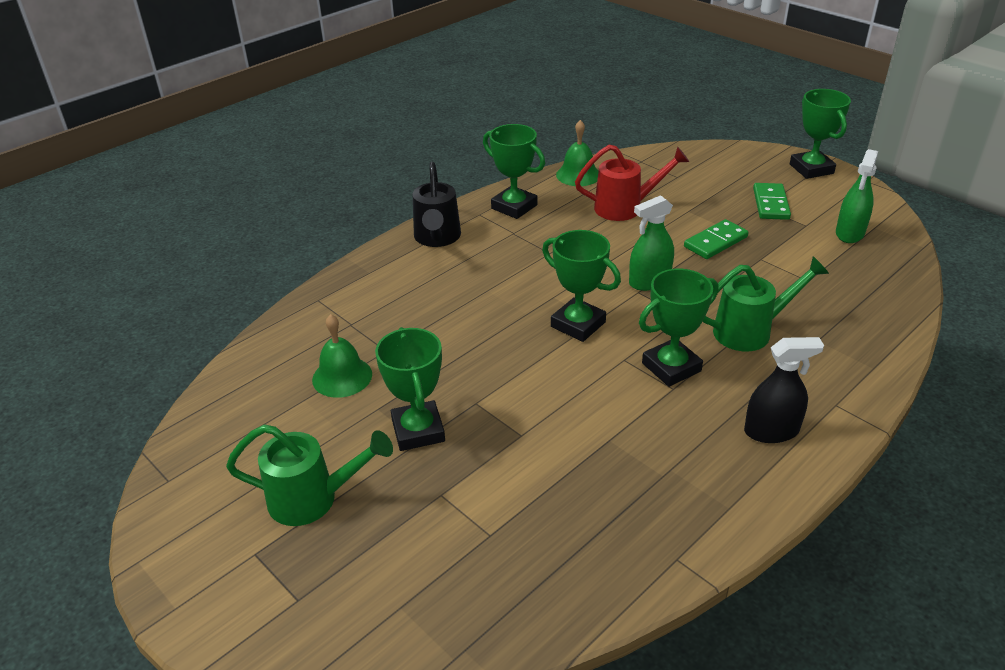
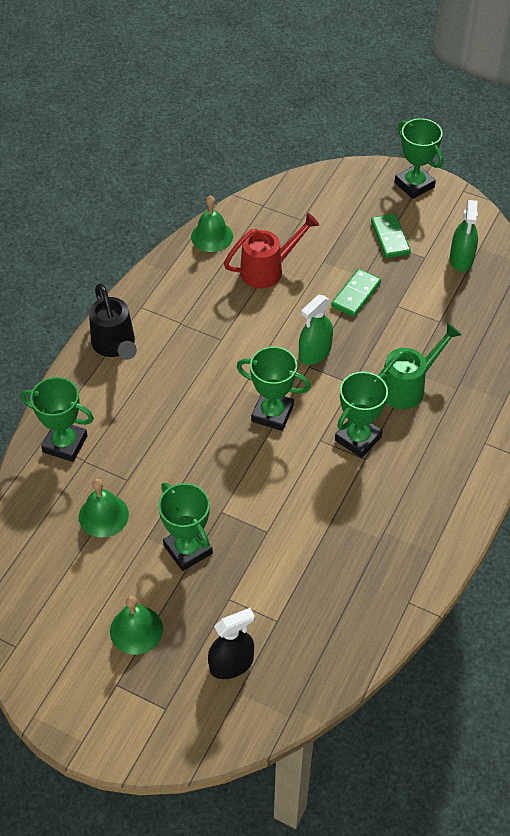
camera: 20 degrees left, 15 degrees up
green watering can [226,424,393,526] -> green bell [110,596,163,655]
green trophy [483,124,545,219] -> green trophy moved to [21,377,94,462]
black spray bottle [744,337,824,443] -> black spray bottle moved to [208,608,255,679]

